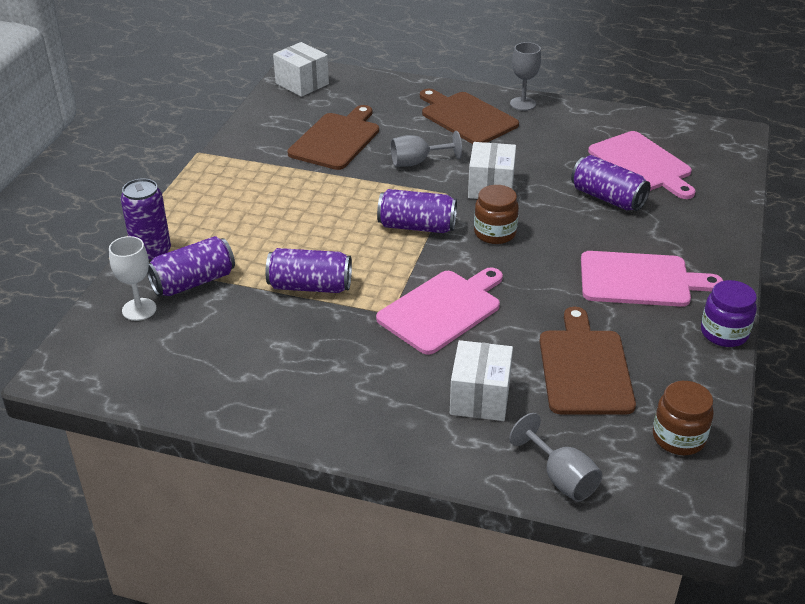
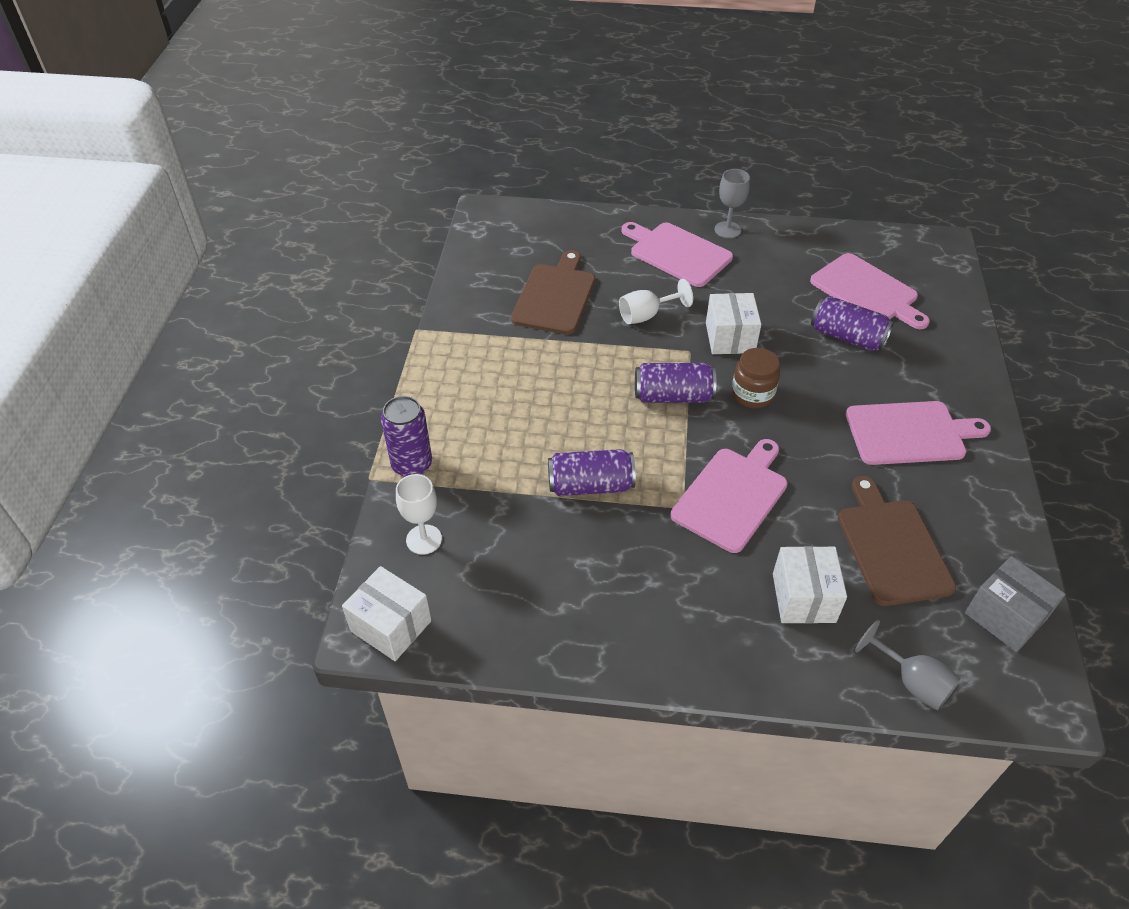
camera: 10 degrees left, 10 degrees up
purple can [147,236,235,296] -> none
white box [273,42,329,97] -> white box moved to [342,566,432,661]
grey goblet [391,131,462,167] -> white goblet [619,279,693,324]
brown cutting board [420,89,519,144] -> pink cutting board [622,222,733,287]
brown jar [653,381,714,455] -> grey box [965,556,1066,652]
purple jar [701,280,757,347] -> none

